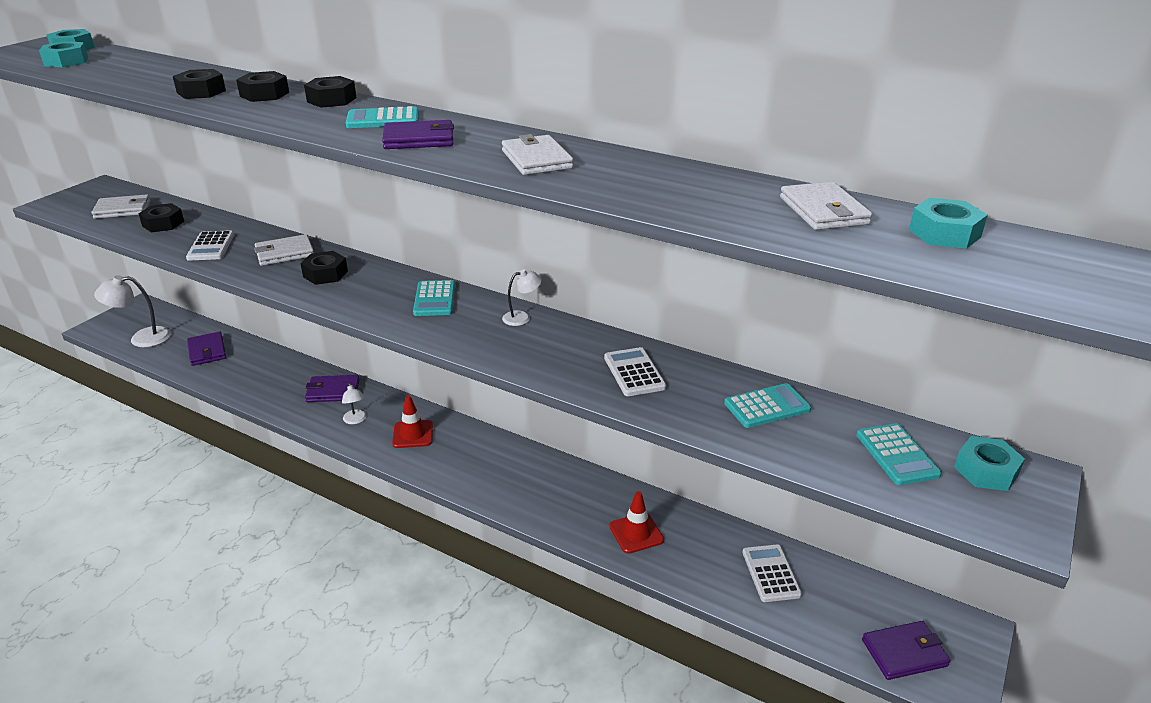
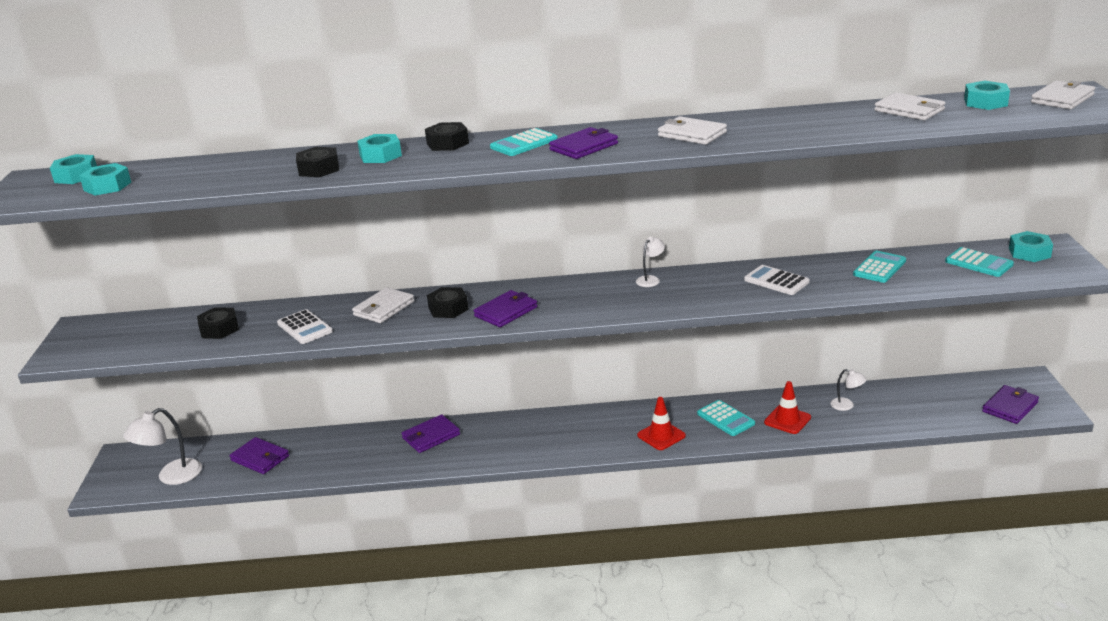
camera: 30 degrees left, 5 degrees down
white wallet [91,194,151,219] -> white wallet moved to [1031,80,1095,110]
black nut [236,71,289,102] -> turquoise nut [357,134,402,163]
white lamp [342,383,367,424] -> white lamp moved to [830,369,867,411]
red traffic cone [392,395,433,448] -> red traffic cone moved to [637,397,686,450]
turquoise calculator [413,280,455,316] -> turquoise calculator moved to [697,400,755,436]
white calculator [742,544,802,602] -> none
none -> purple wallet [474,290,538,327]

